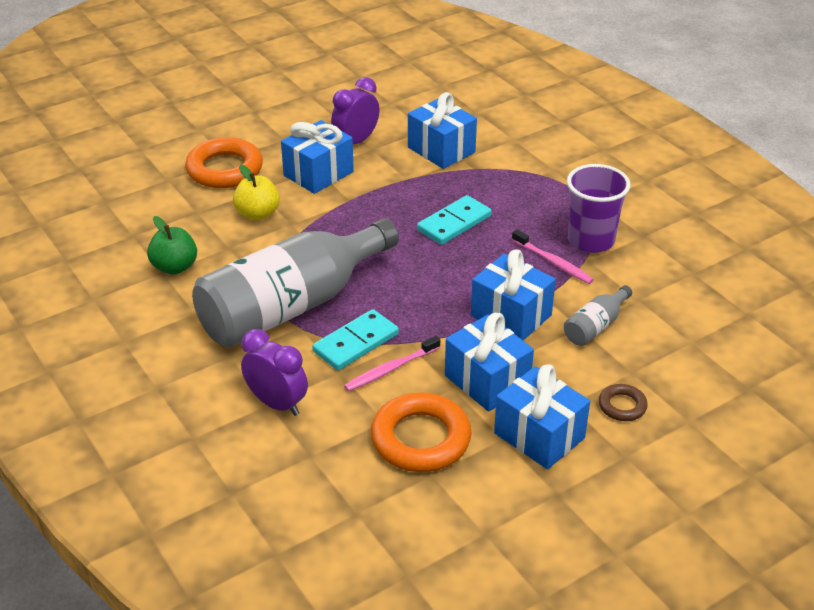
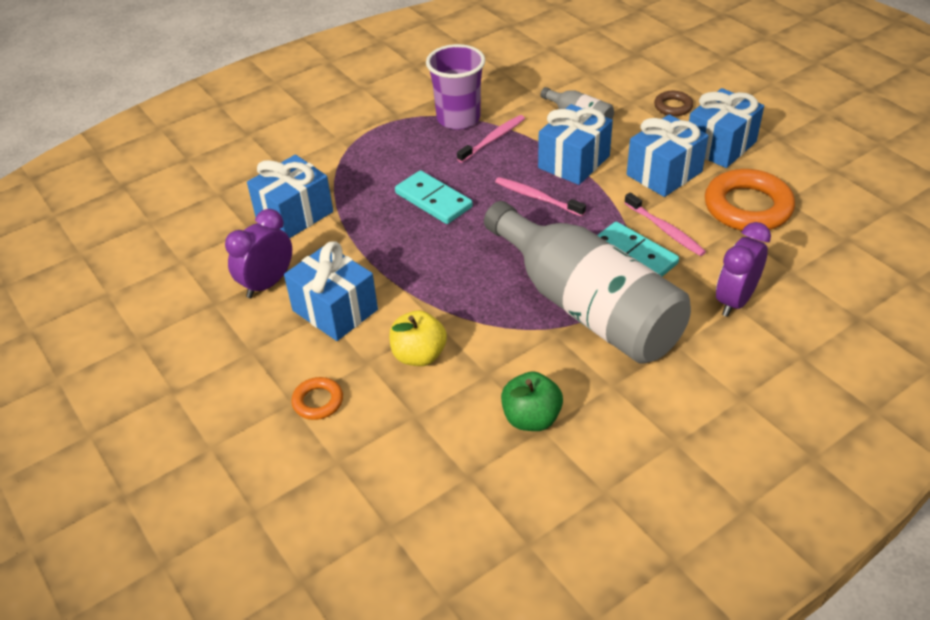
camera: 90 degrees left, 5 degrees up
orange ring [185,137,263,188] -> orange ring [291,377,343,420], size x0.50
purple clock [331,77,379,144] -> purple clock turned 90 degrees clockwise [225,209,292,298]
none -> pink toothbrush [495,177,586,217]

